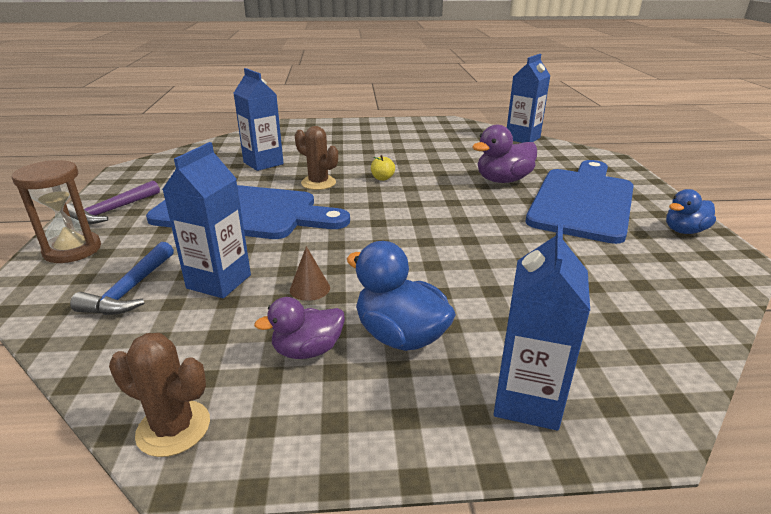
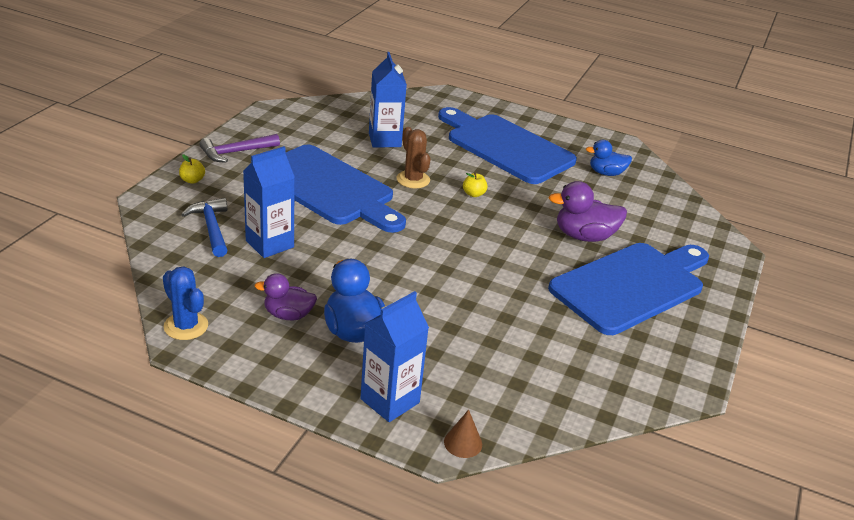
camera: 25 degrees right, 5 degrees up
brown hourglass [12,160,101,263] -> yellow apple [179,154,205,184]
blue hammer [70,242,174,315] -> blue hammer turned 120 degrees clockwise [181,198,228,257]
brown cactus [109,333,210,457] -> blue cactus [163,266,208,340]
brown cone [290,246,330,301] -> brown cone moved to [444,409,482,458]
blue carton [507,54,550,143] -> none
blue duck [666,189,716,234] -> blue duck moved to [586,140,632,176]
none -> blue cutting board [438,107,577,184]

